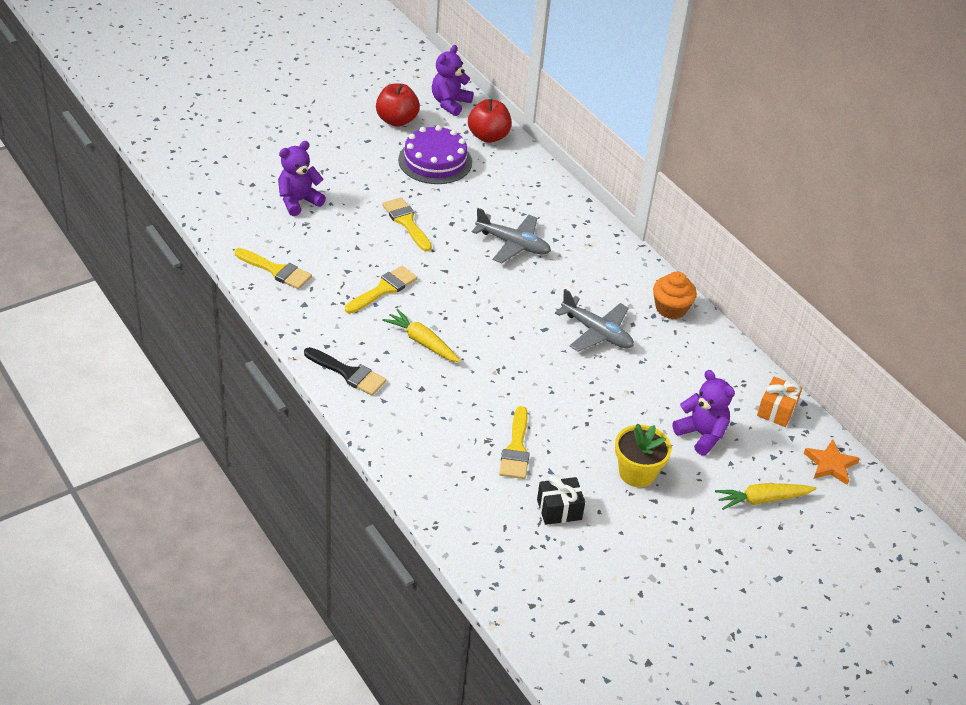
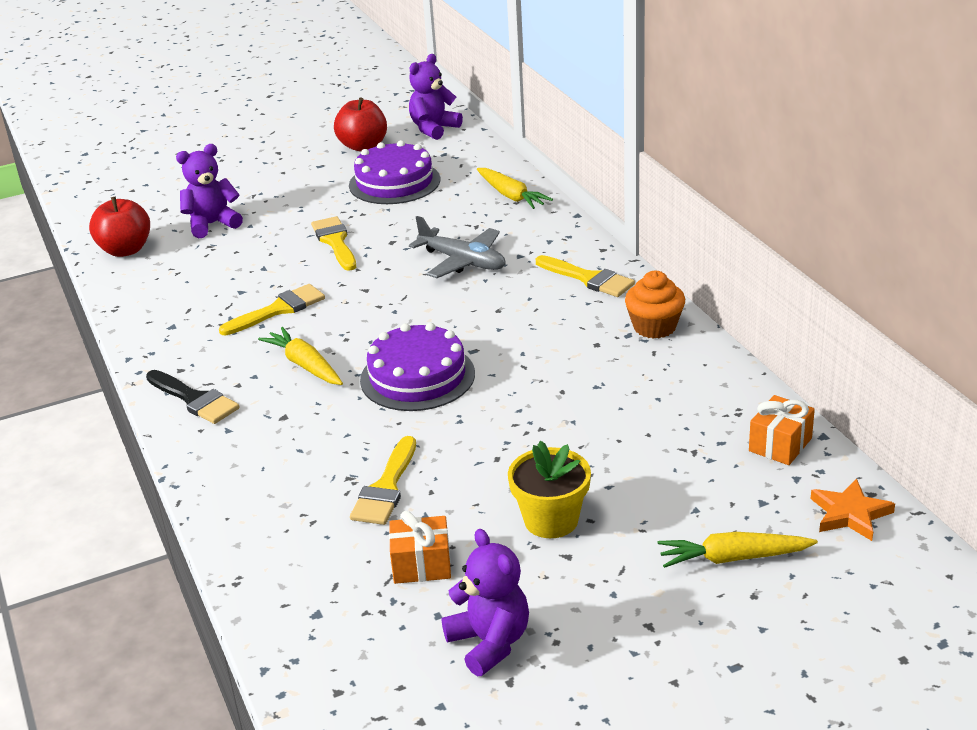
camera: 15 degrees right, 10 degrees down
yellow brush [234,248,312,289] -> yellow brush moved to [536,255,635,297]
red apple [468,99,512,143] -> red apple moved to [89,196,150,257]
black gift [537,476,585,525] -> orange gift [389,511,451,584]
grey plane [555,289,634,352] -> none
purple teddy bear [673,370,735,456] -> purple teddy bear moved to [442,529,529,676]
none -> purple cake [360,323,475,411]
none -> yellow carrot [477,168,553,209]

